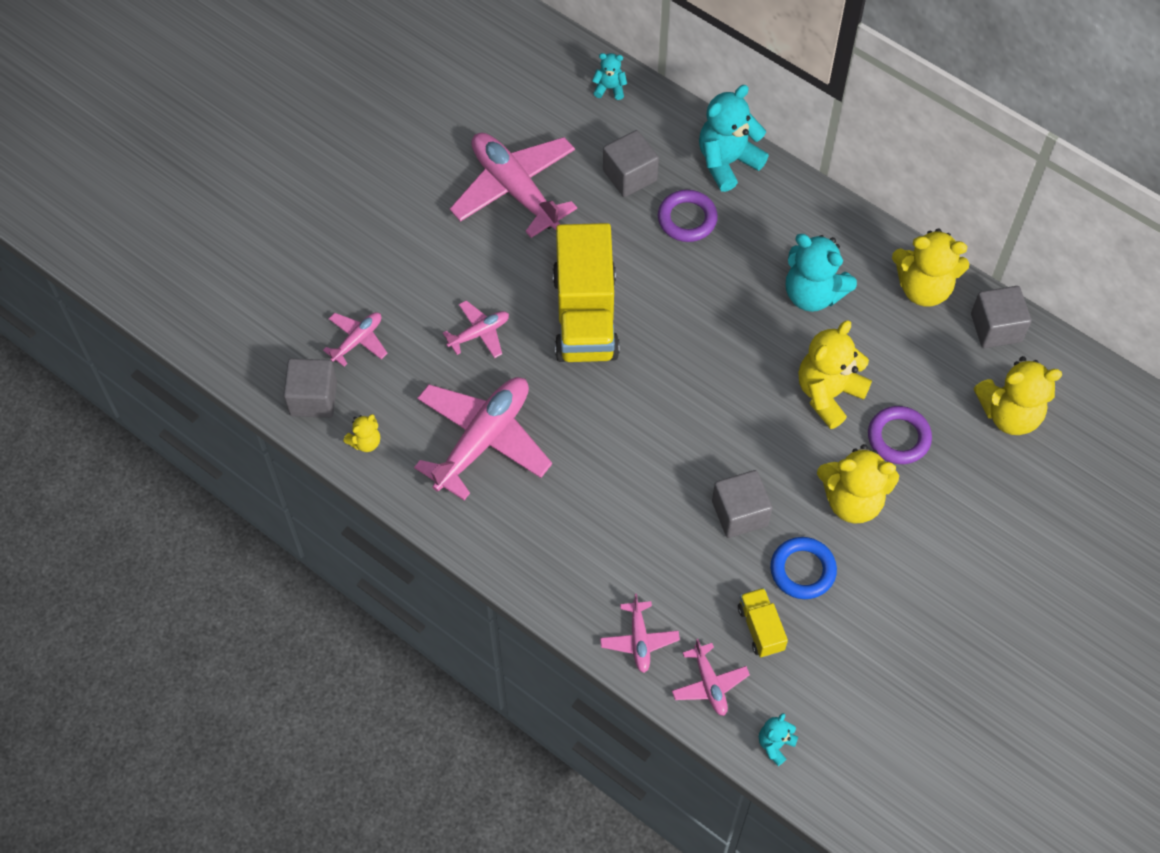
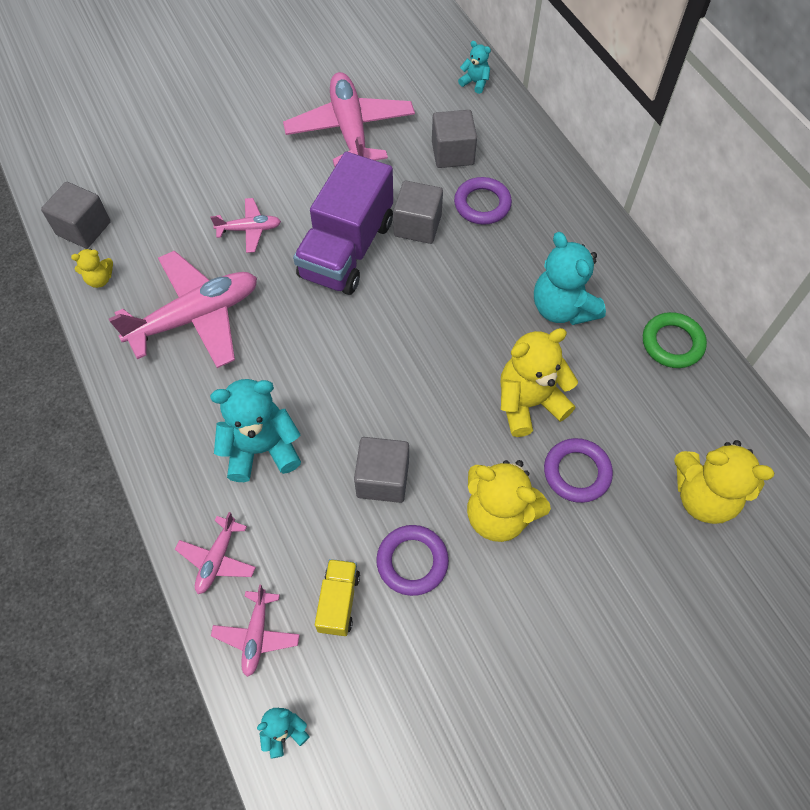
camera: 25 degrees right, 0 degrees up
pink plane [323,312,388,367] -> none
yellow truck [552,223,620,362] -> purple truck [293,151,393,295]
turquoise teddy bear [699,85,769,192] -> turquoise teddy bear moved to [210,379,301,482]
blue ring [770,537,837,599] -> purple ring [376,525,449,596]
yellow teddy bear [892,228,969,307] -> green ring [643,312,707,368]
grey cube [971,286,1031,348] -> grey cube moved to [393,181,443,244]

